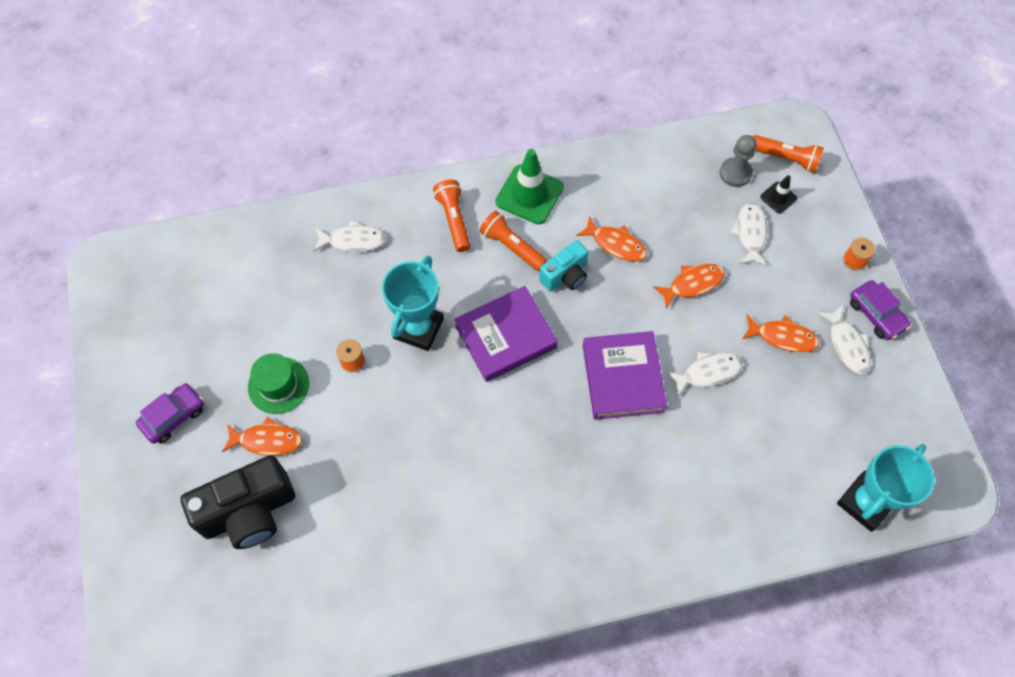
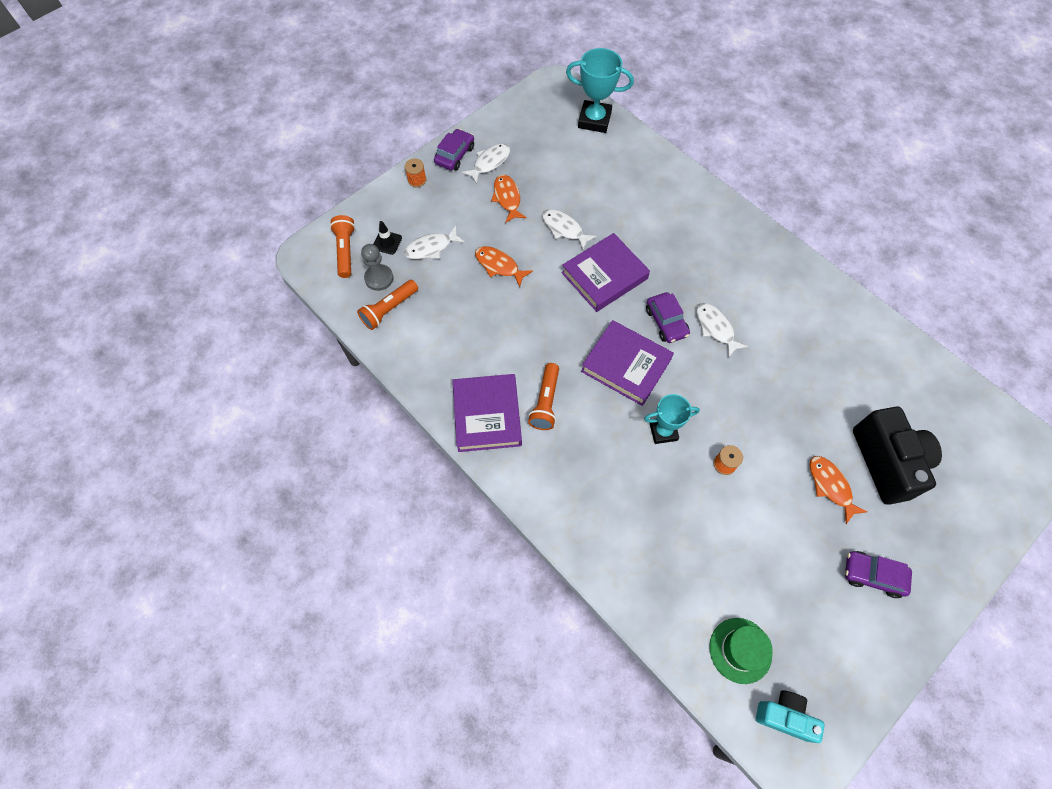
camera: 120 degrees left, 0 degrees up
black camera [180,455,295,549] -> black camera turned 45 degrees clockwise [853,406,942,505]
green hat [248,353,309,414] -> green hat moved to [709,618,773,684]
white fish [314,220,386,252] -> white fish moved to [696,303,748,358]
turquoise trophy [382,256,444,351] -> turquoise trophy [644,394,700,444], size x0.67
orange flashlight [433,180,470,252] -> orange flashlight moved to [357,280,418,330]
green traffic cone [495,149,564,224] -> purple book [453,374,522,452]
turquoise camera [539,240,588,292] -> turquoise camera moved to [756,690,825,743]
orange fish [576,216,647,261] -> none
none -> purple car [646,292,690,343]

